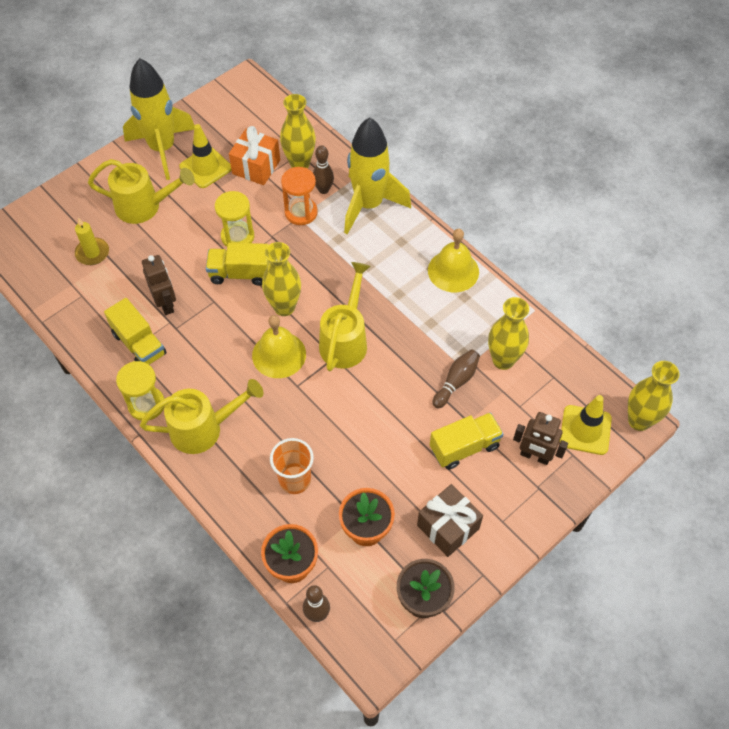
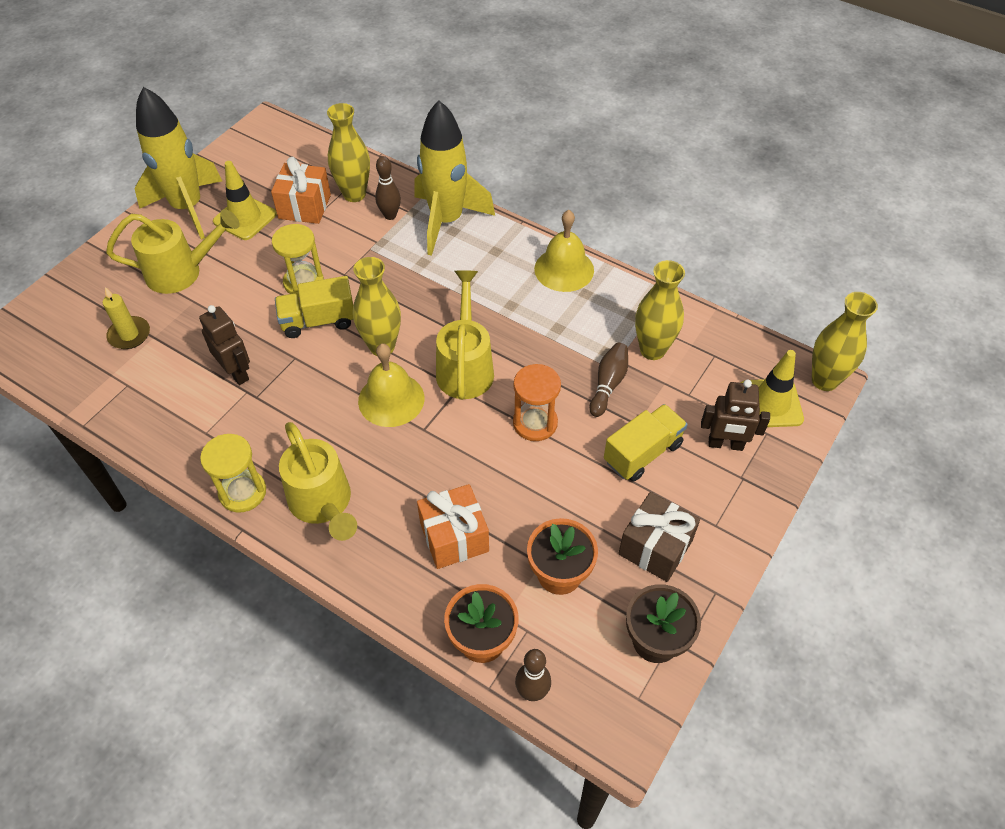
camera: 15 degrees left, 5 degrees down
yellow truck [104,298,167,365] -> none
yellow watering can [140,379,264,454] -> yellow watering can turned 90 degrees clockwise [279,422,357,541]
orange cup [270,438,314,494] -> orange gift [417,484,489,569]
orange hourglass [281,167,318,225] -> orange hourglass moved to [513,364,561,441]

